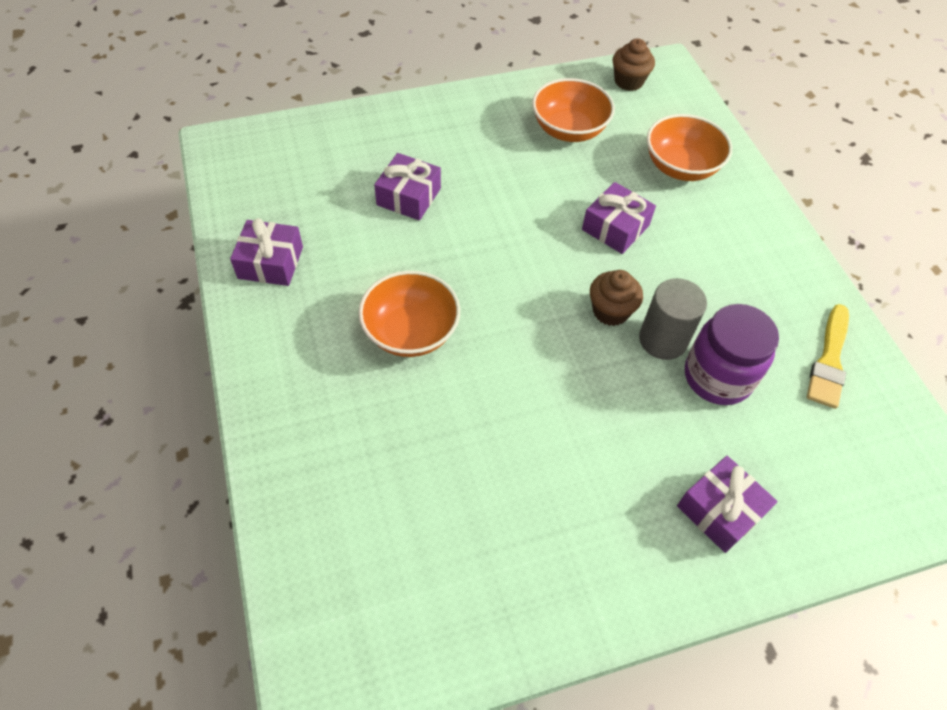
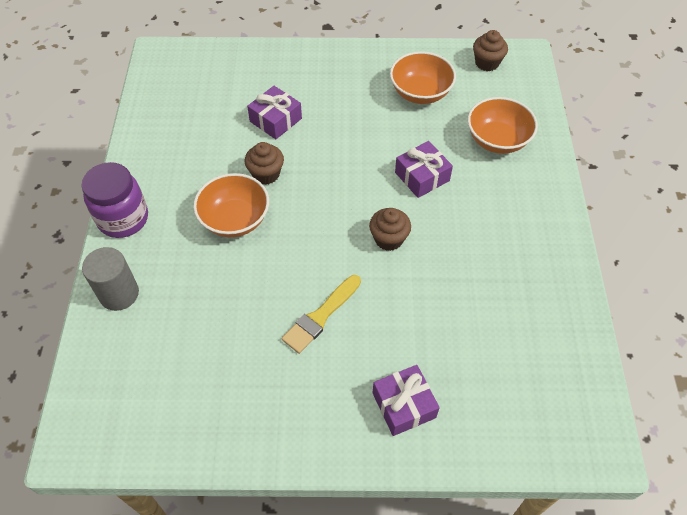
camera: 20 degrees right, 0 degrees up
purple gift [230,218,303,286] -> none
grey cylinder [639,278,707,360] -> grey cylinder moved to [82,247,139,311]
purple jar [685,304,779,405] -> purple jar moved to [81,162,148,238]
yellow brush [807,304,849,409] -> yellow brush moved to [282,275,361,354]
none -> brown cupcake [245,142,284,185]

